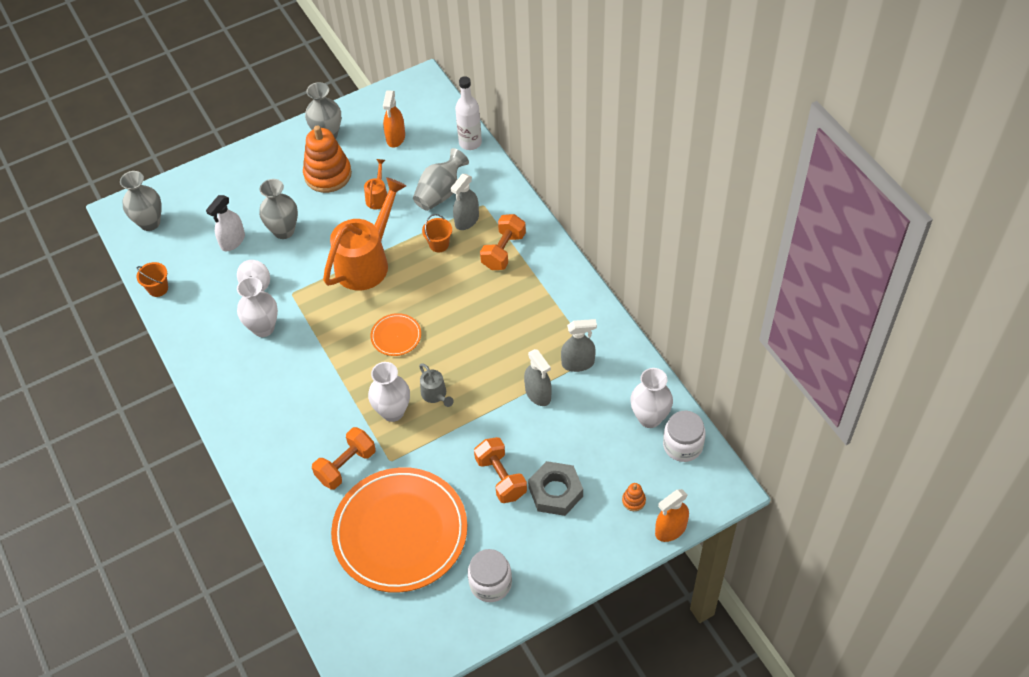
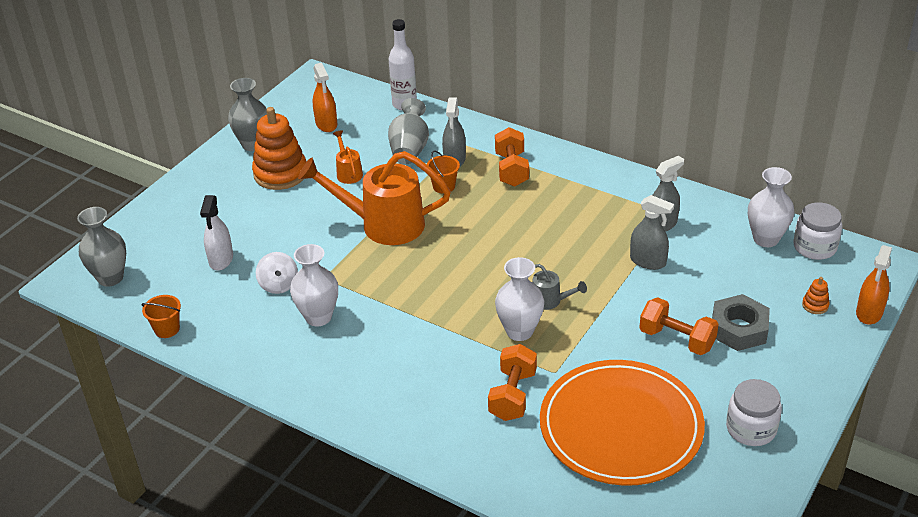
camera: 30 degrees left, 15 degrees down
grey vase [259,179,298,239] -> none
orange watering can [323,177,406,290] -> orange watering can turned 90 degrees counterclockwise [298,151,451,245]
orange plate [370,313,421,356] -> none

